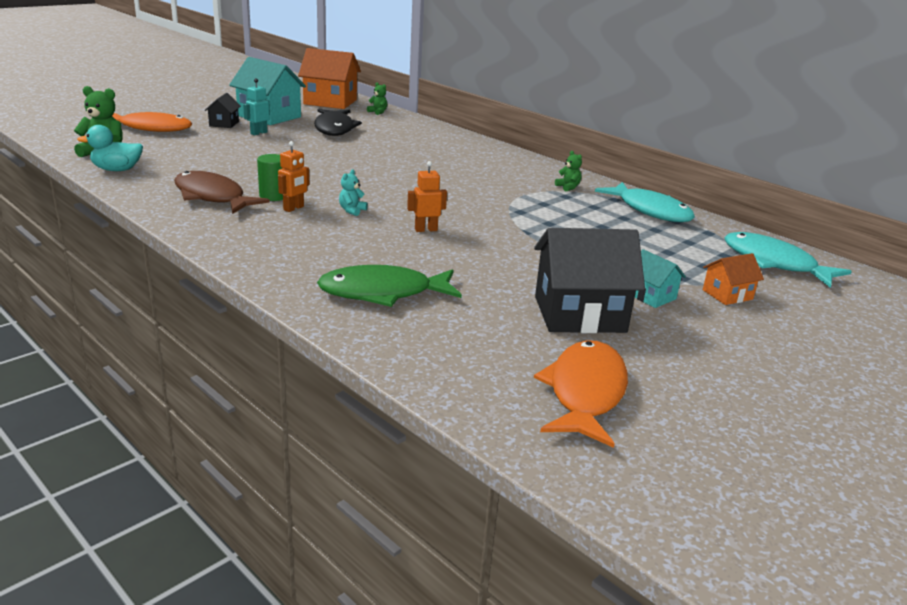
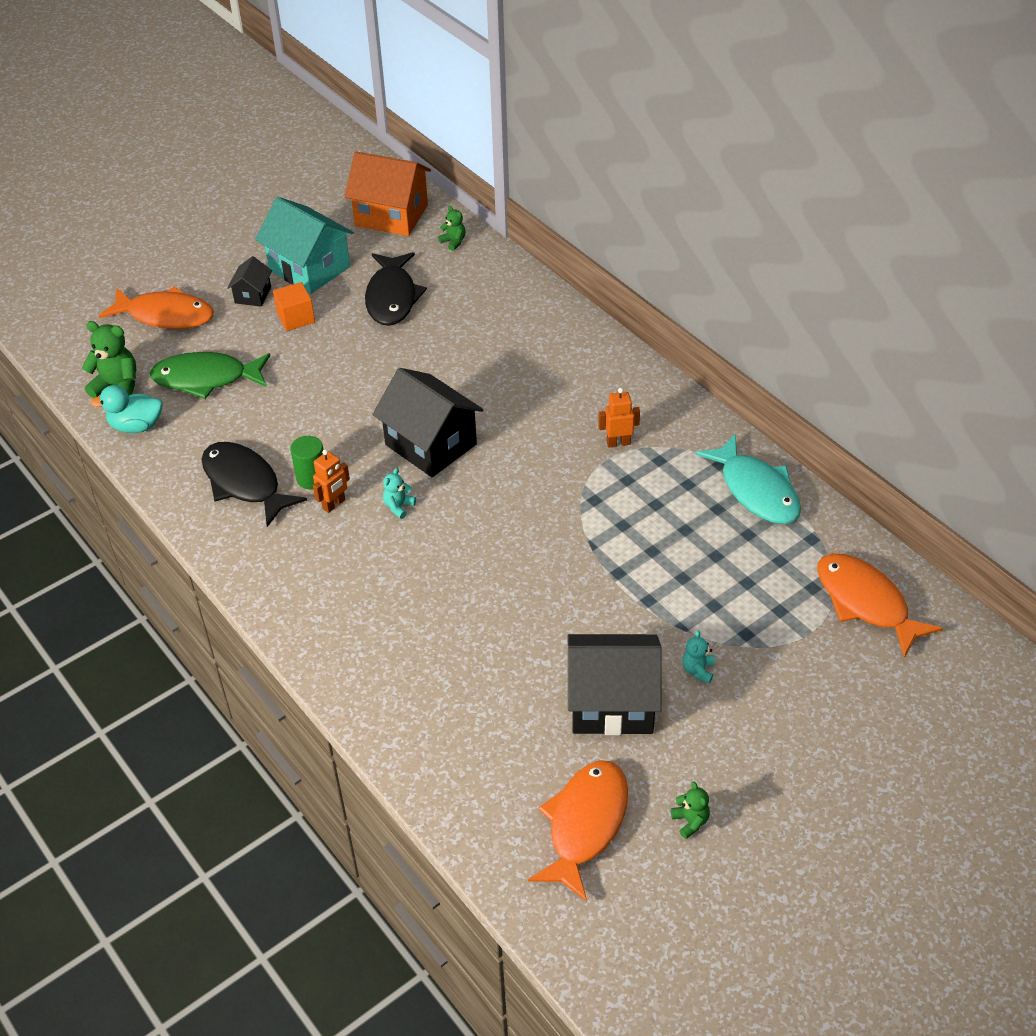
camera: 10 degrees right, 20 degrees up
brown fish [174,171,270,214] -> black fish [201,442,307,527]
turquoise robot [243,78,270,135] -> orange cube [273,282,315,331]
green fish [317,265,462,307] -> green fish moved to [150,352,271,399]
orange robot [407,161,447,232] -> orange robot moved to [598,388,640,448]
green teddy bear [555,151,582,191] -> green teddy bear moved to [671,781,710,839]
turquoise house [635,249,686,308] -> turquoise teddy bear [682,631,715,684]
orange house [703,253,764,305] -> none
turquoise fish [724,232,852,288] -> orange fish [817,553,943,658]
none -> black house [372,368,483,477]

